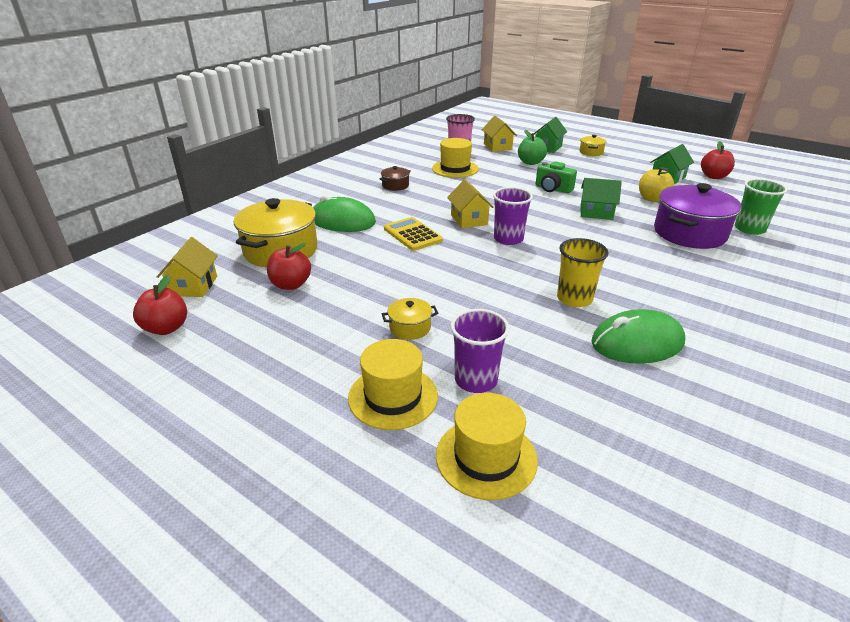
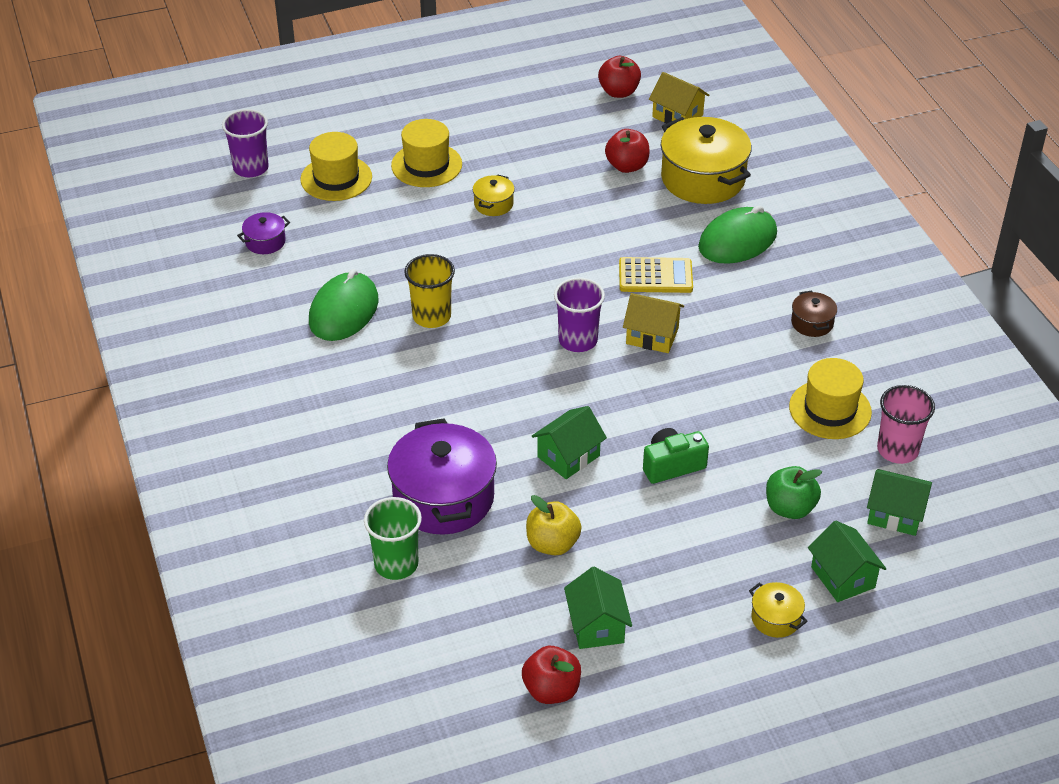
camera: 125 degrees right, 10 degrees up
purple cup [450,309,509,393] -> purple cup moved to [222,109,269,177]
yellow house [482,116,517,152] -> green house [867,469,932,536]
none -> purple pot [237,212,290,254]

